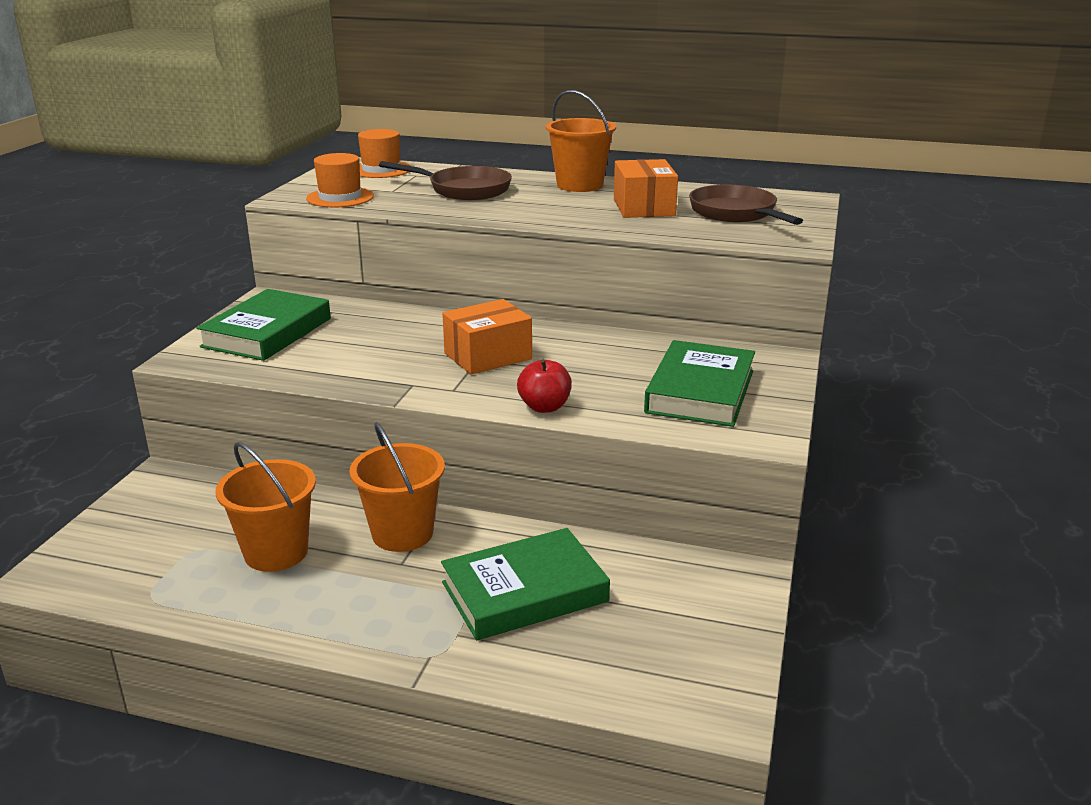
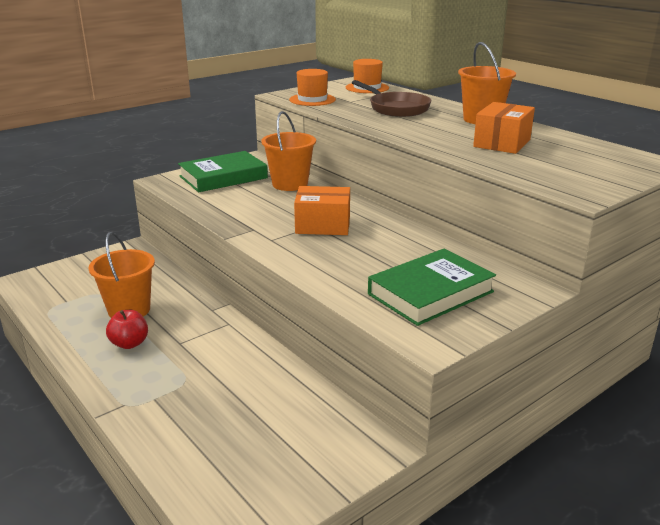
camera: 35 degrees right, 0 degrees up
orange bucket [349,422,445,552] -> orange bucket moved to [261,111,316,191]
green book [441,528,610,641] -> none
red apple [517,359,572,413] -> red apple moved to [106,310,148,349]
brown pan [689,185,803,225] -> none

